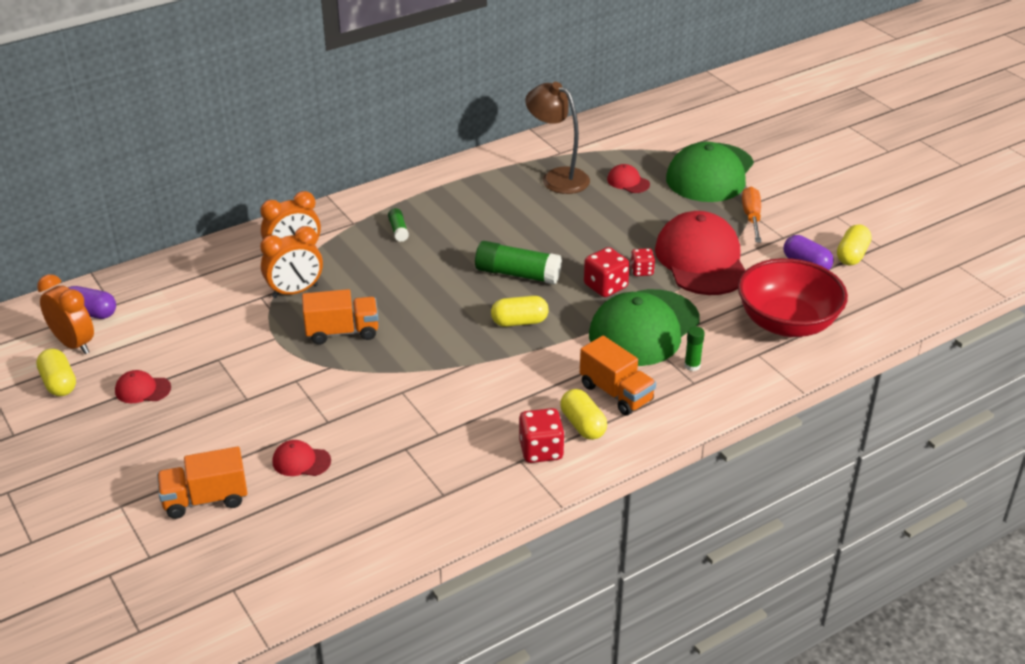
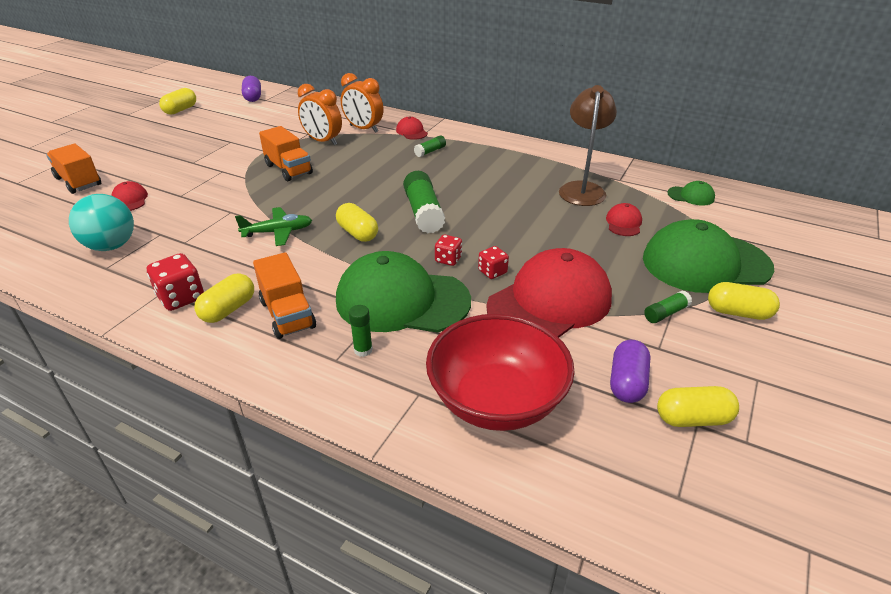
camera: 60 degrees right, 0 degrees up
orange clock [37,274,94,354] -> none
red cap [115,370,171,403] -> red cap moved to [396,116,428,140]
orange truck [580,336,656,415] -> orange truck turned 45 degrees counterclockwise [253,252,316,339]
red dice [584,247,630,297] -> red dice [435,235,462,266], size x0.62
orange screwdriver [742,187,761,242] -> green glue stick [644,290,692,323]
none -> turquoise ball [69,194,134,251]
none -> green plane [235,207,312,246]
none -> green cap [667,181,715,206]
none -> yellow capsule [708,282,780,320]

